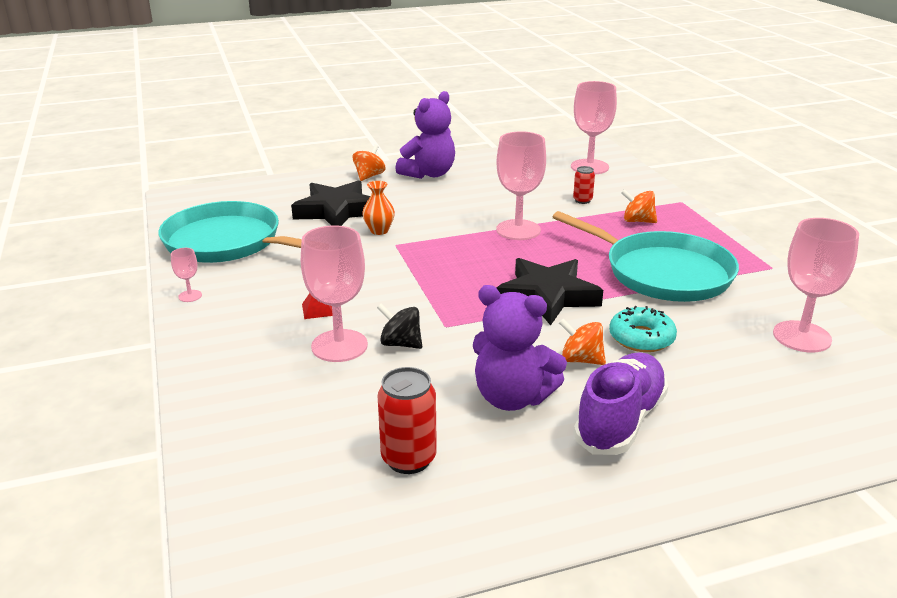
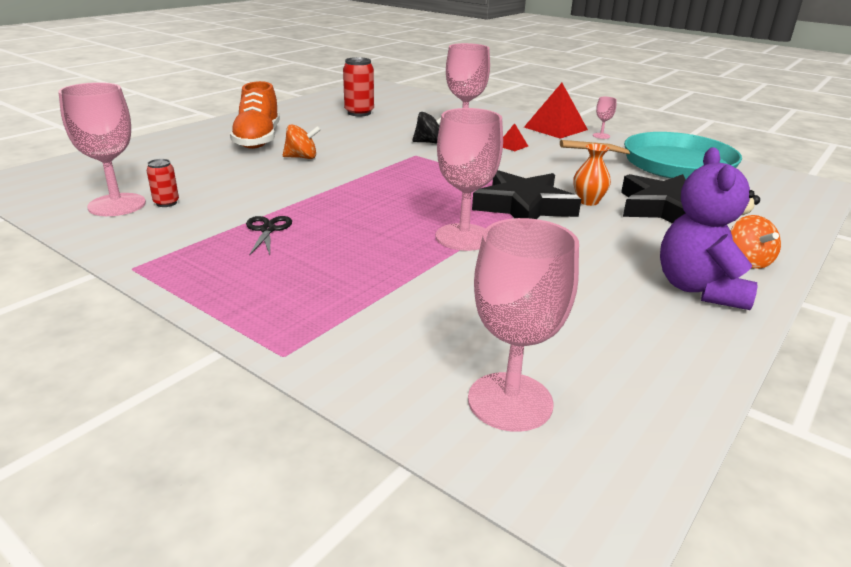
camera: 145 degrees right, 0 degrees up
purple teddy bear [473,285,567,411] -> none
black star [496,258,603,326] -> black star moved to [472,170,581,219]
turquoise pan [553,211,739,302] -> black scissors [246,216,292,256]
red can [573,166,595,204] -> red can moved to [147,159,179,207]
purple shoe [573,352,668,455] -> orange shoe [230,81,280,149]
turquoise donut [609,306,677,352] -> none
orange spinning top [621,189,657,223] -> none
none -> red pyramid [524,83,588,139]

